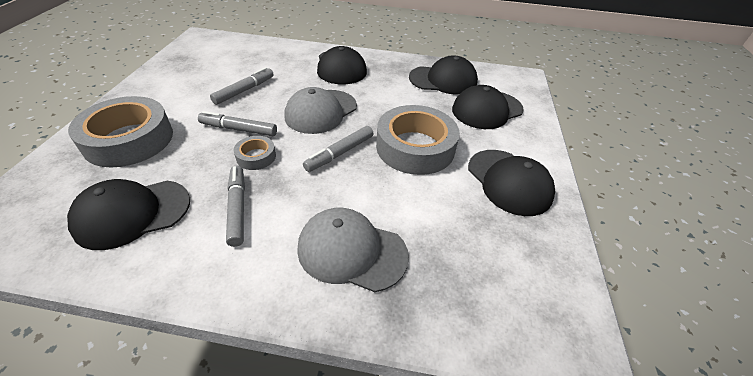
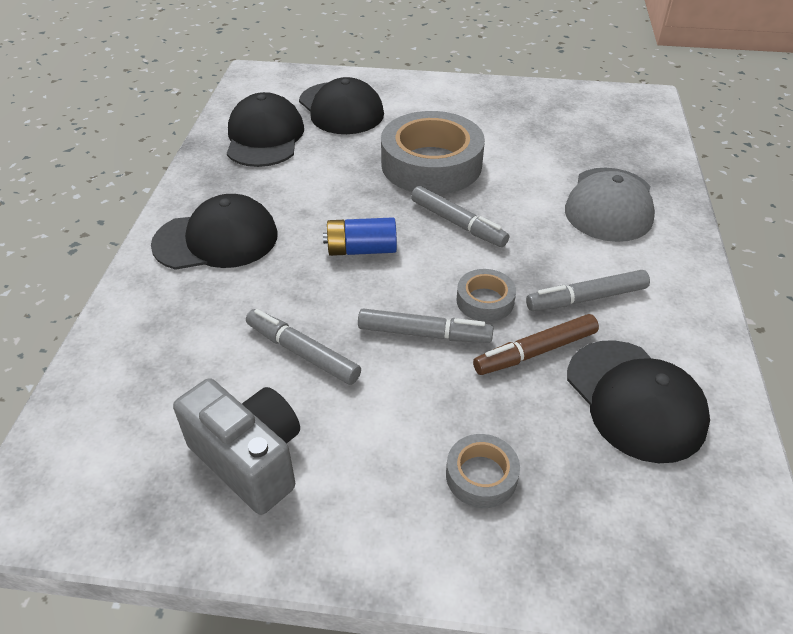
camera: 90 degrees left, 0 degrees up
grey tape [68,96,173,167] -> grey tape [446,434,520,508], size x0.46
grey marker [198,111,277,136] -> grey marker turned 90 degrees counterclockwise [358,308,494,343]
grey cap [284,87,357,134] -> blue battery [323,217,397,256]
black cap [468,150,555,216] -> none
none -> grey camera [173,378,300,515]
none -> brown marker [473,314,599,375]

